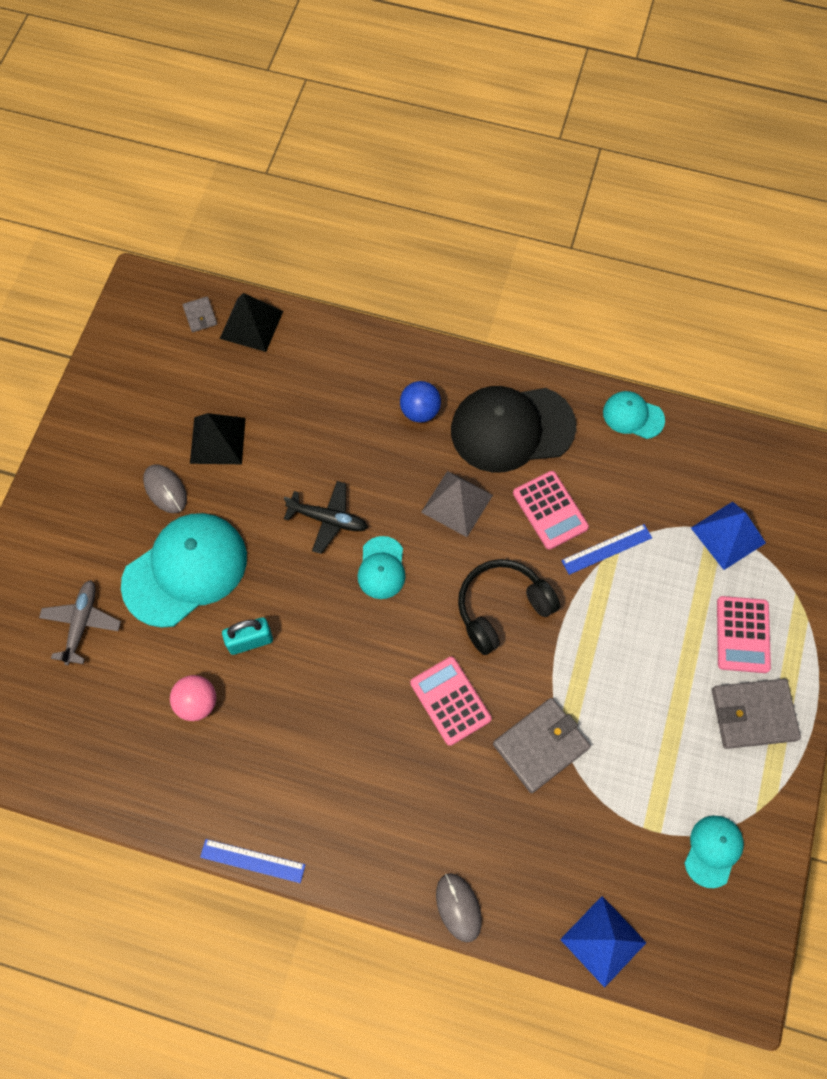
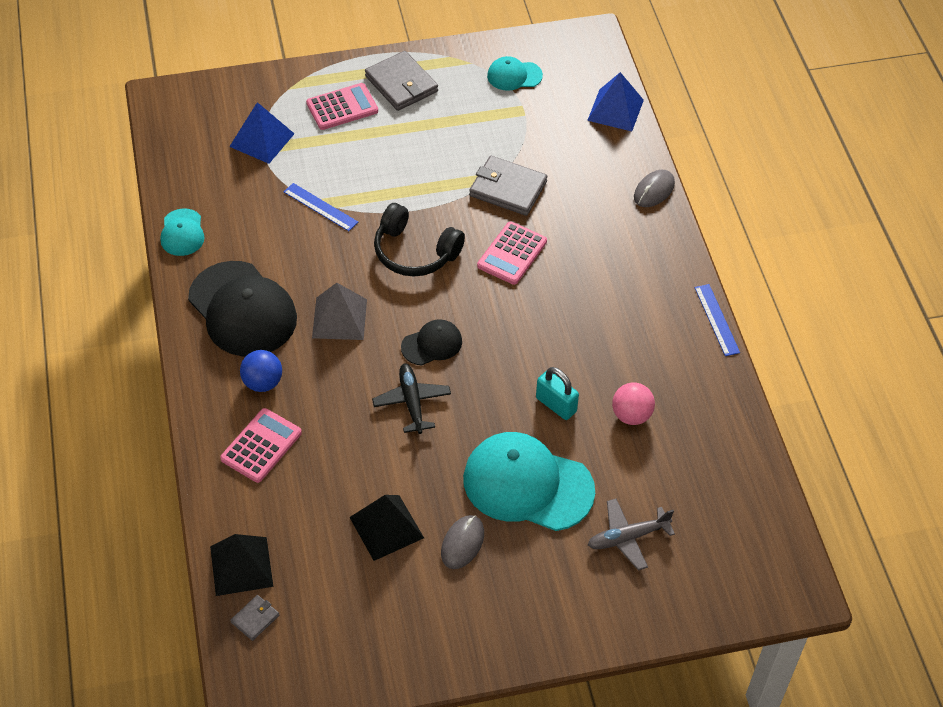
camera: 120 degrees left, 15 degrees down
turquoise cap [358,536,406,599] -> black cap [401,319,462,365]
pink calculator [513,471,589,550] -> pink calculator moved to [220,408,302,483]

